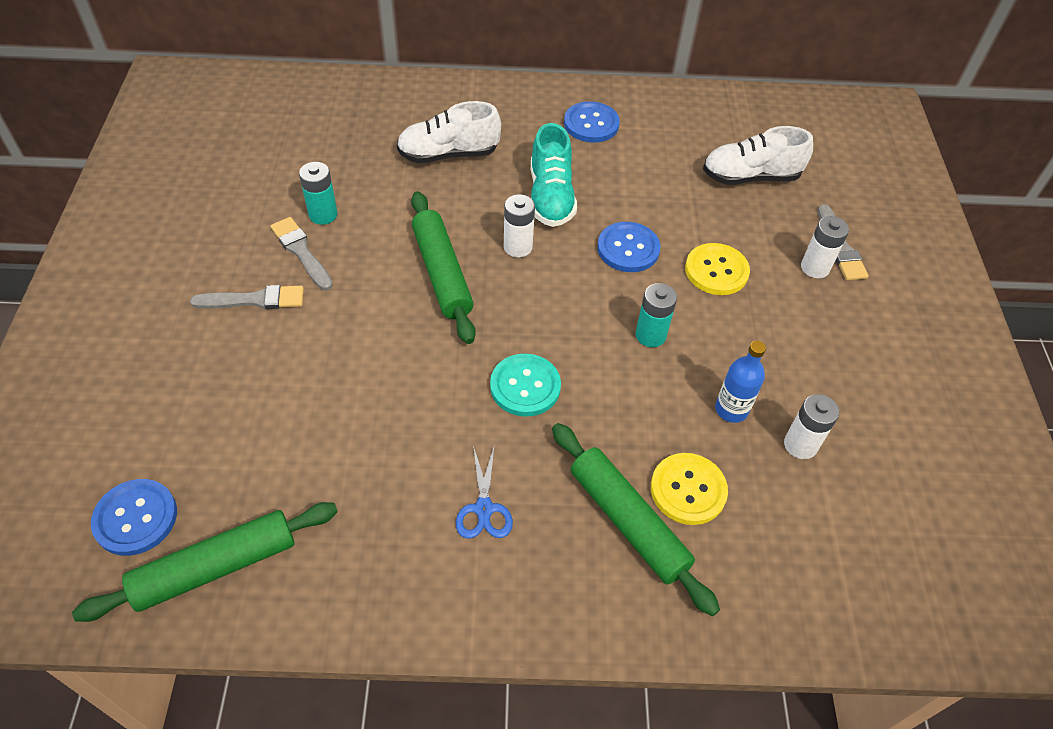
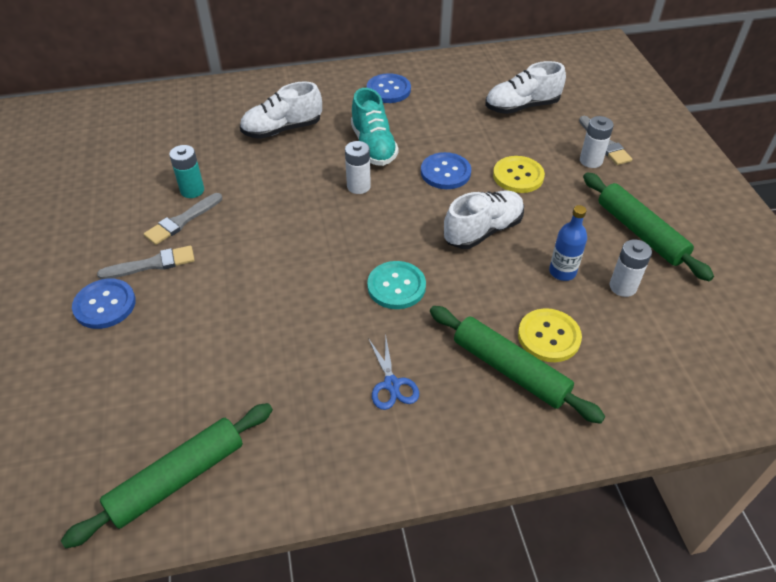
camera: 10 degrees left, 5 degrees down
blue button [91,479,177,556] -> blue button moved to [72,279,136,329]
grey brush [271,217,333,290] -> grey brush turned 90 degrees counterclockwise [144,193,222,245]
green rolling pin [411,191,476,344] -> green rolling pin moved to [583,172,714,281]
turquoise battery [636,283,677,347] -> white shoe [444,190,524,249]

